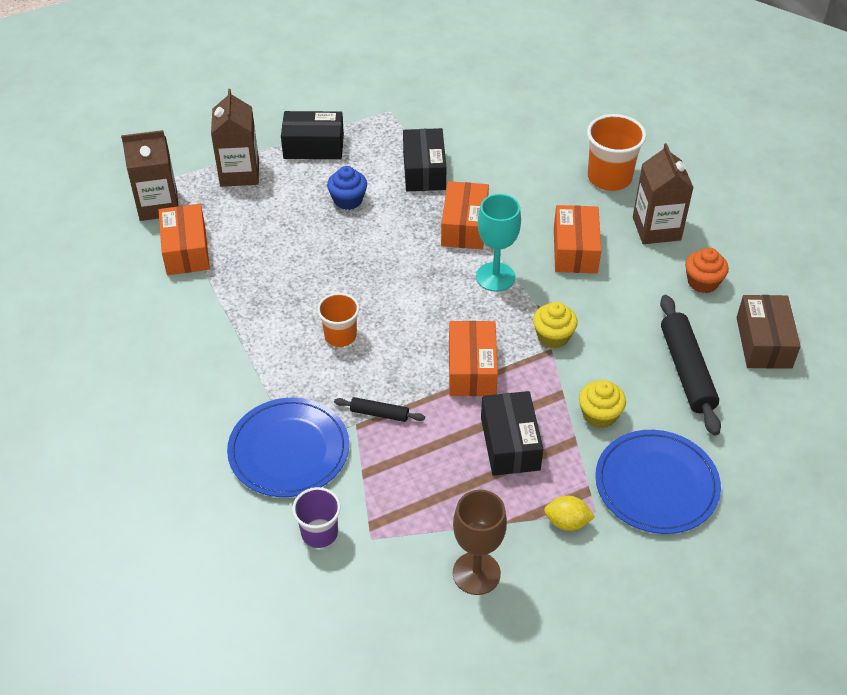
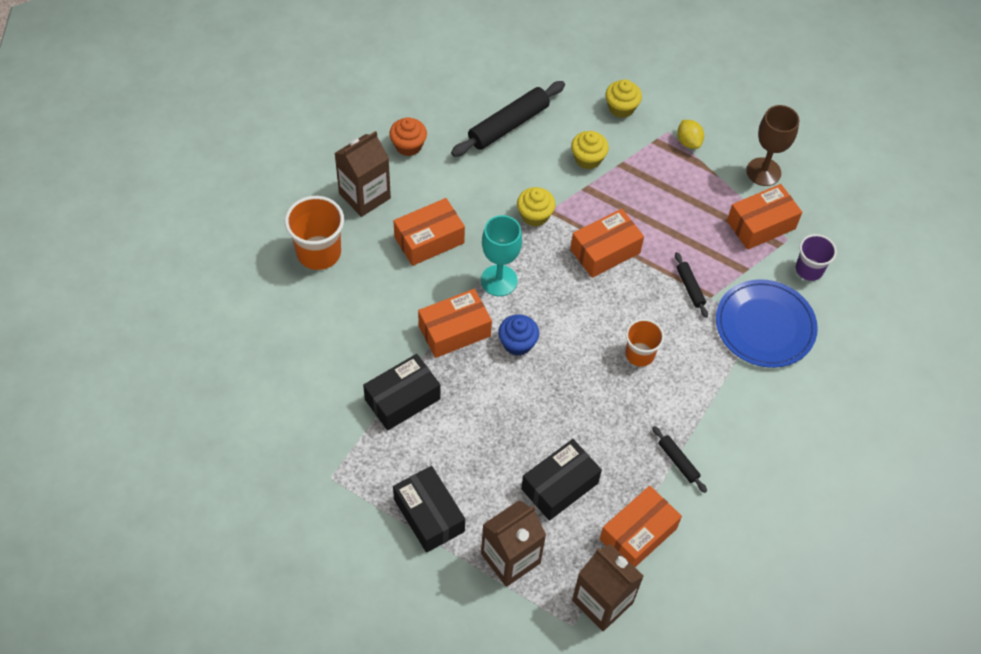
camera: 125 degrees left, 10 degrees up
blue cupcake [327,166,367,210] -> blue cupcake moved to [498,314,539,356]
black box [481,391,543,476] -> black box moved to [521,439,602,521]
blue plate [595,430,721,534] -> yellow cupcake [605,79,642,118]
brown box [736,295,801,369] -> none
none -> black rolling pin [652,426,707,493]
none -> orange box [727,184,802,250]

